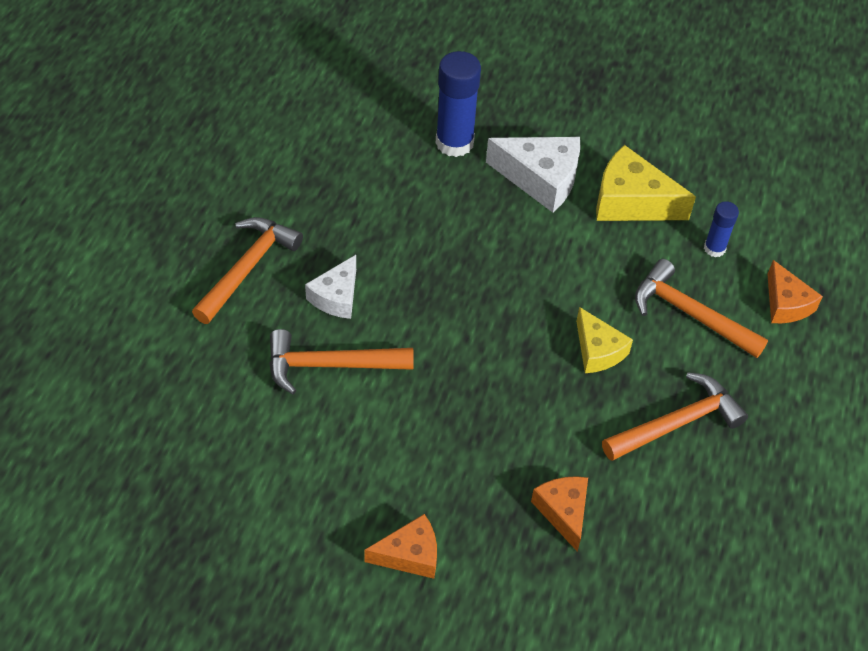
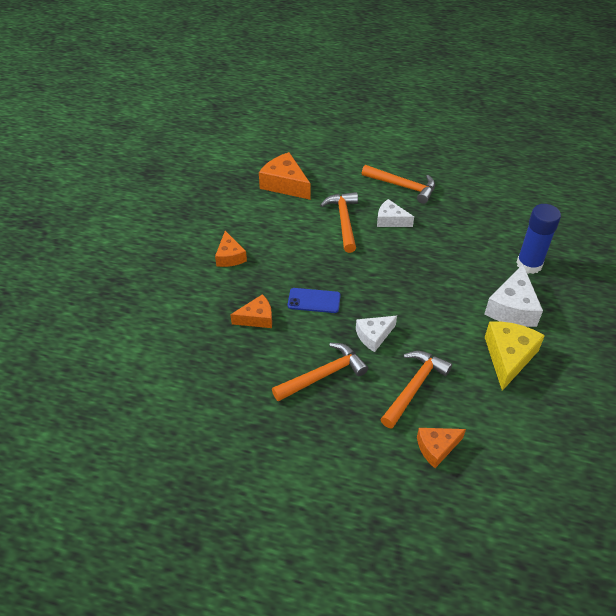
camera: 90 degrees right, 5 degrees down
yellow cheese [576,307,633,373] -> white cheese [356,316,397,352]
orange hammer [602,372,748,461] -> orange hammer turned 90 degrees counterclockwise [272,343,368,402]
blue glue stick [704,201,739,257] -> none
none -> orange cheese [259,152,311,200]
none -> blue phone [288,288,341,313]

